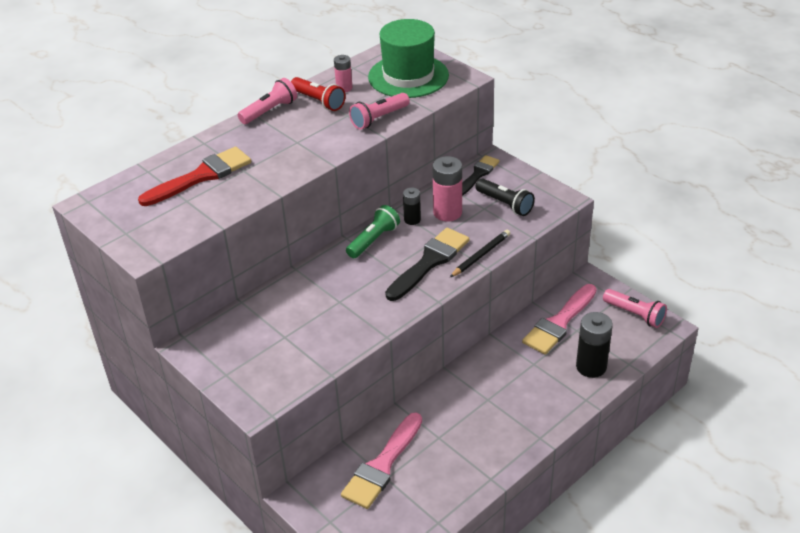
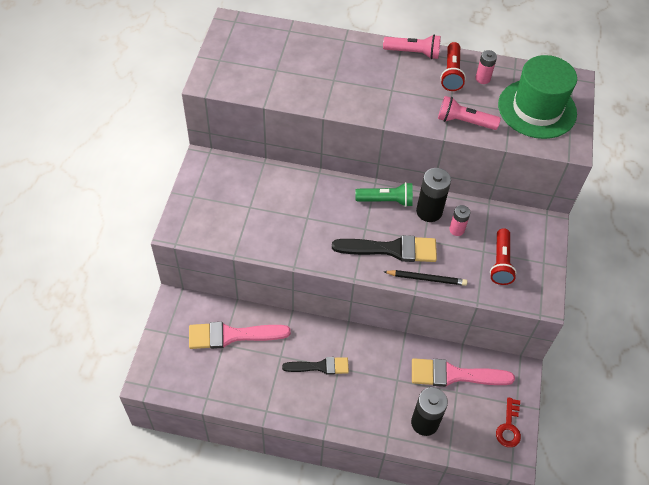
camera: 50 degrees right, 15 degrees up
red brush [138,147,251,206] -> none
black battery [403,188,421,225] -> black battery [416,168,451,222], size x1.73
pink battery [433,156,462,221] -> pink battery [449,205,470,236], size x0.58
black brush [462,155,500,196] -> black brush moved to [282,357,349,375]
black flashlight [476,178,535,216] -> red flashlight [490,228,517,285]
pink flashlight [603,289,667,328] -> red key [496,397,521,447]

